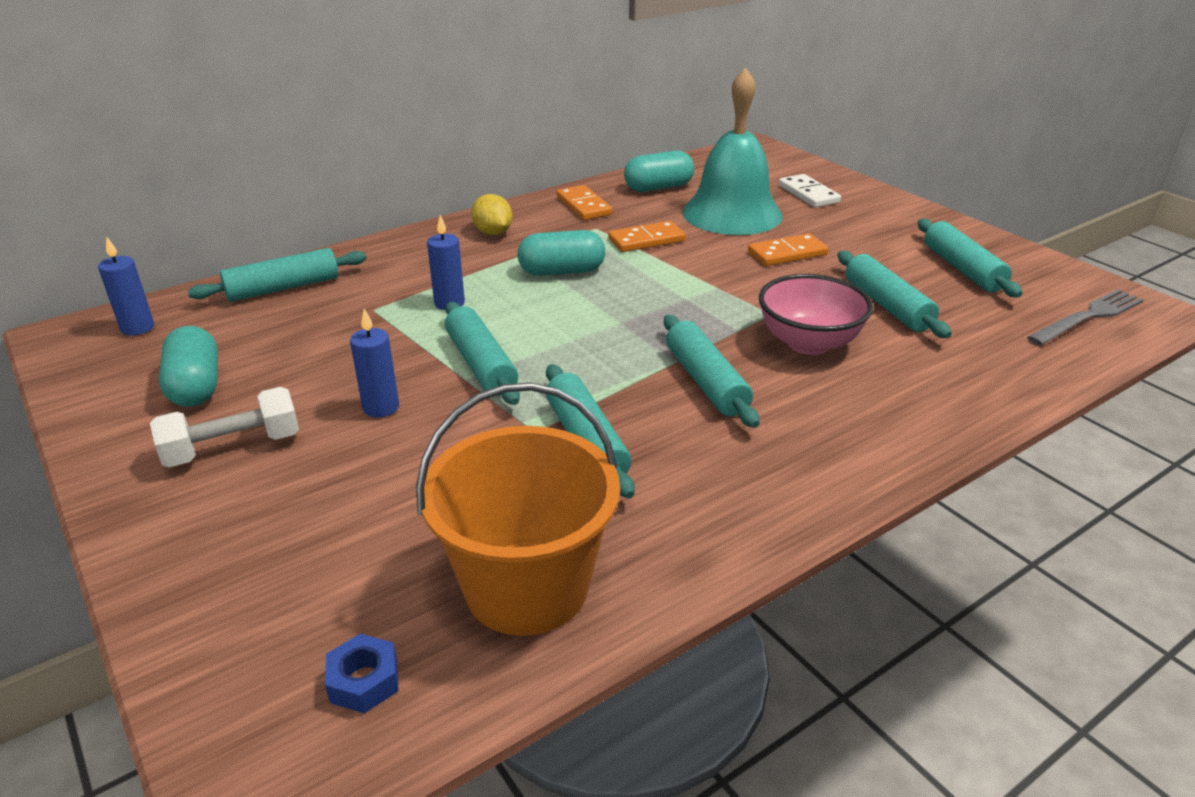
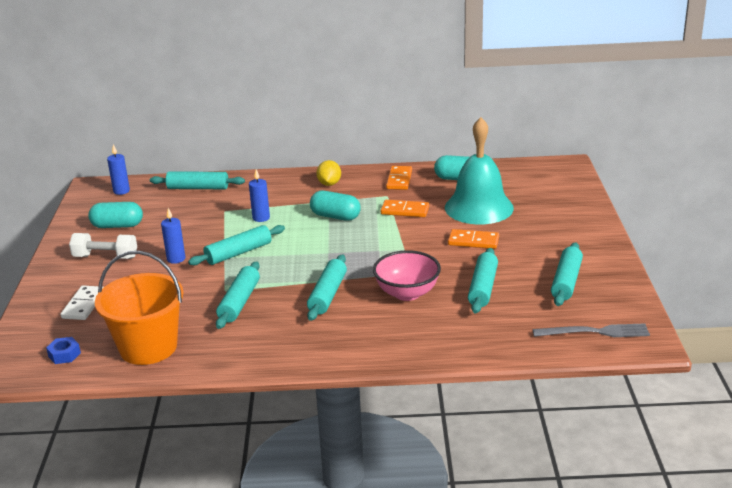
camera: 35 degrees right, 5 degrees down
turquoise capsule [159,326,218,407] -> turquoise capsule turned 75 degrees clockwise [88,202,143,228]
turquoise rolling pin [445,302,520,405] -> turquoise rolling pin turned 45 degrees clockwise [188,225,285,265]
white domino [779,174,841,208] -> white domino moved to [61,286,104,320]

